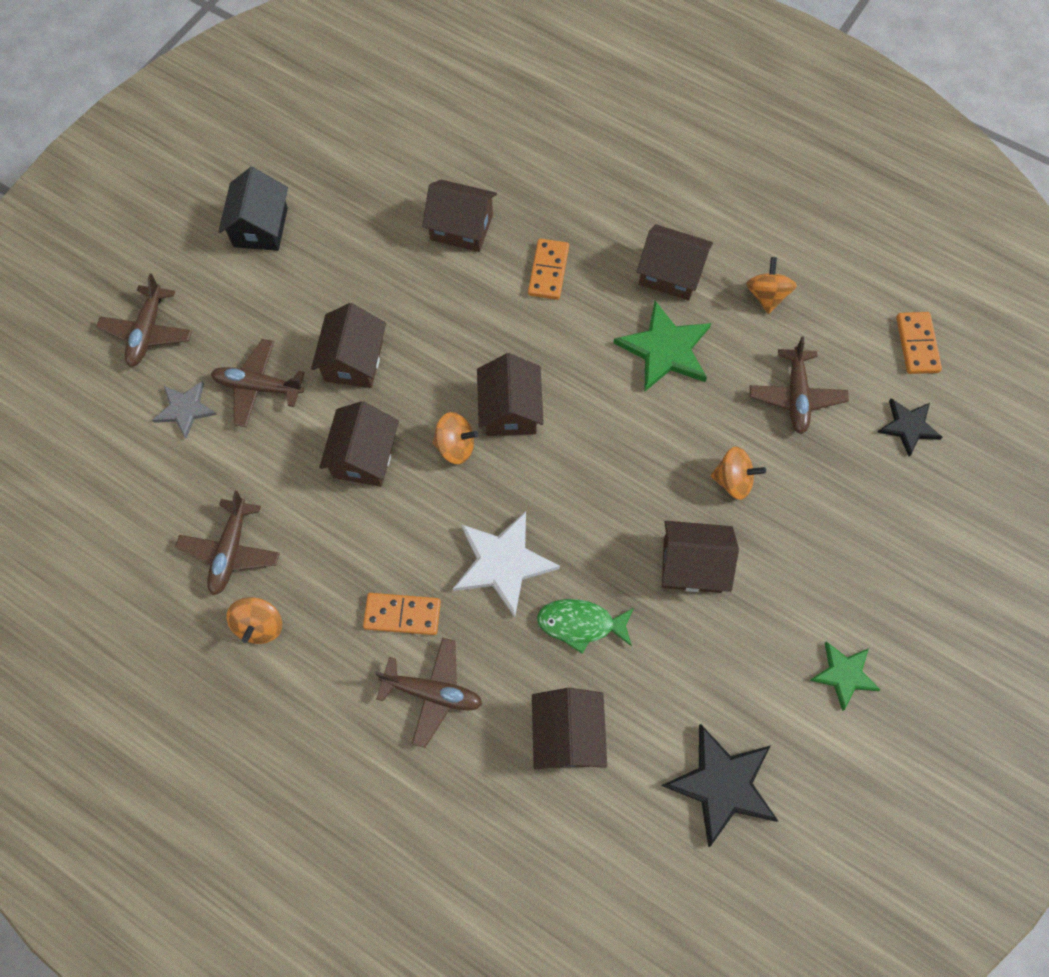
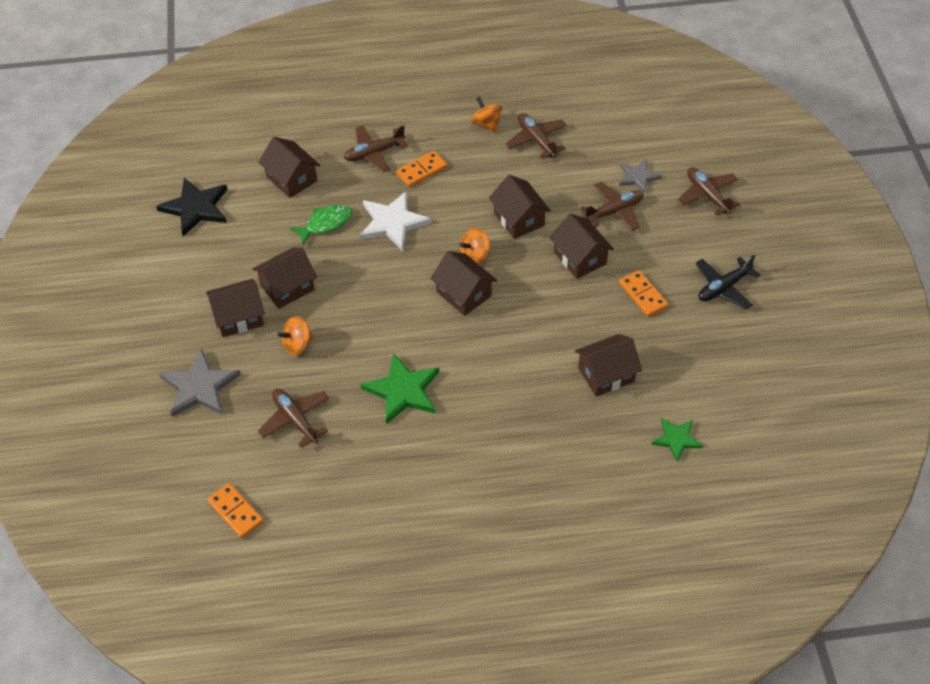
camera: 140 degrees right, 15 degrees down
black house [218,167,288,251] -> black plane [696,254,760,309]
orange domino [528,239,569,300] -> orange domino moved to [619,270,668,317]
brown house [637,224,713,301] -> brown house moved to [206,279,265,337]
orange spinning top [746,257,797,314] -> none
green star [810,641,880,711] -> green star moved to [651,418,703,461]
black star [877,398,943,457] -> none
none -> grey star [159,349,241,417]

